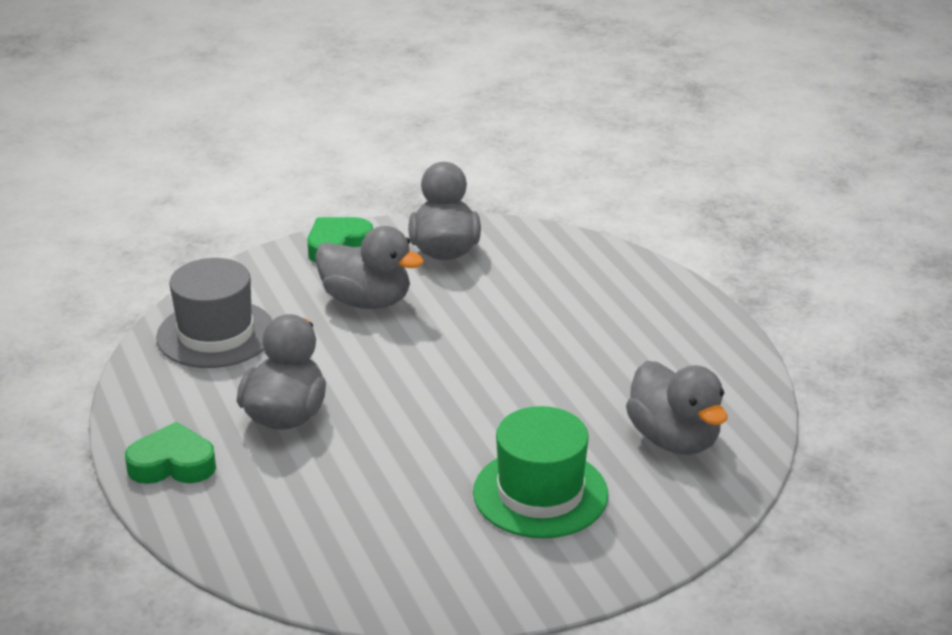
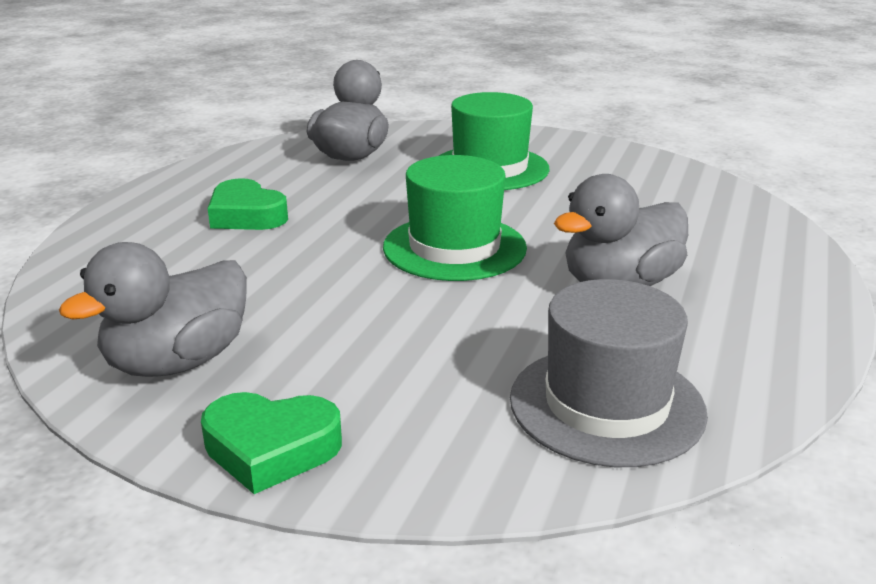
camera: 135 degrees left, 5 degrees down
green heart [125,422,216,484] -> green heart moved to [207,178,288,230]
grey duck [315,226,424,309] -> none
none -> green hat [383,155,527,281]

